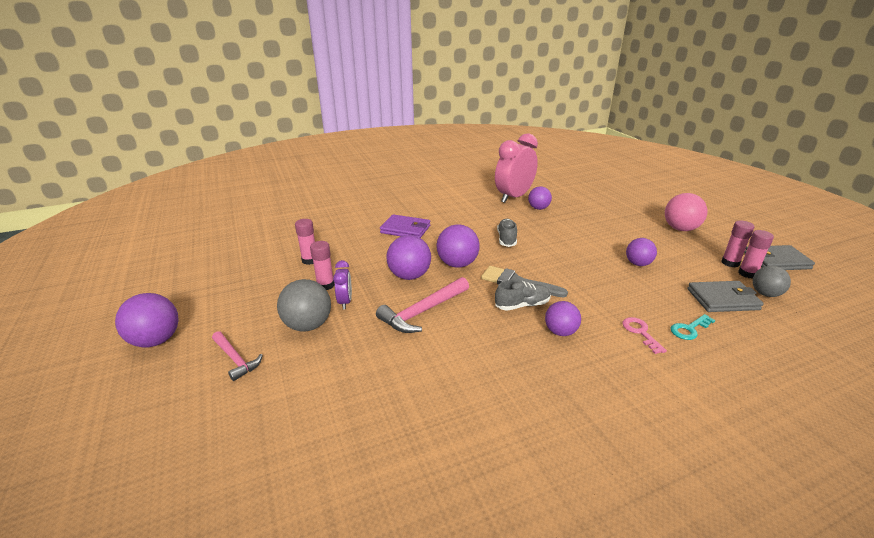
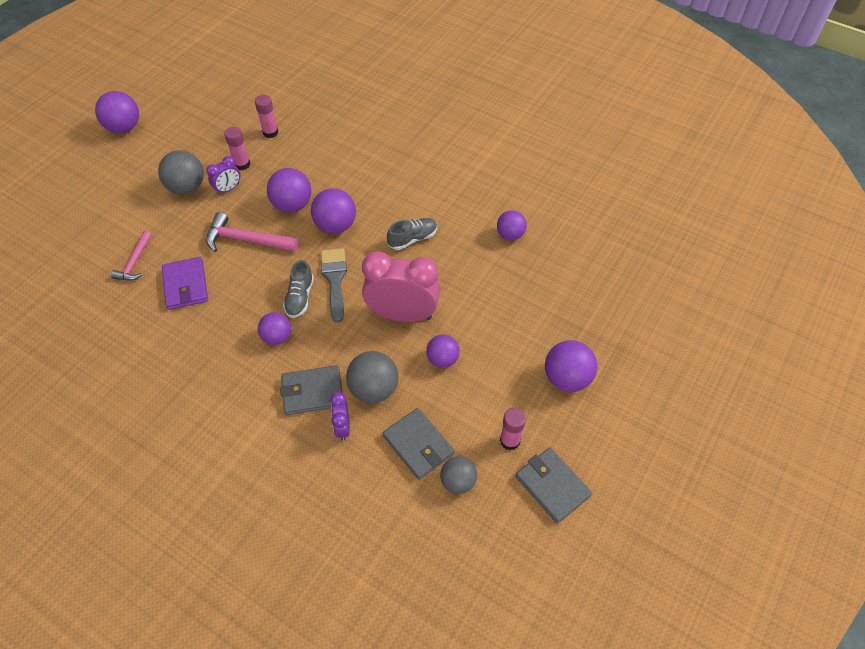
camera: 55 degrees right, 25 degrees up
pink hammer [212,331,263,381] -> pink hammer moved to [111,231,152,280]
purple wallet [380,214,430,238] -> purple wallet moved to [162,257,208,310]
pink clock [495,133,538,203] -> pink clock moved to [362,251,440,322]
grey shoe [495,280,551,311] -> grey shoe turned 60 degrees clockwise [283,260,314,318]
pink key [622,317,667,354] -> grey wallet [280,365,343,415]
pink ball [665,193,707,231] -> purple ball [545,340,597,392]
turquoise key [671,314,715,340] -> purple clock [330,392,350,441]
pink glue stick [738,230,774,279] -> none
none -> grey ball [346,351,398,403]

